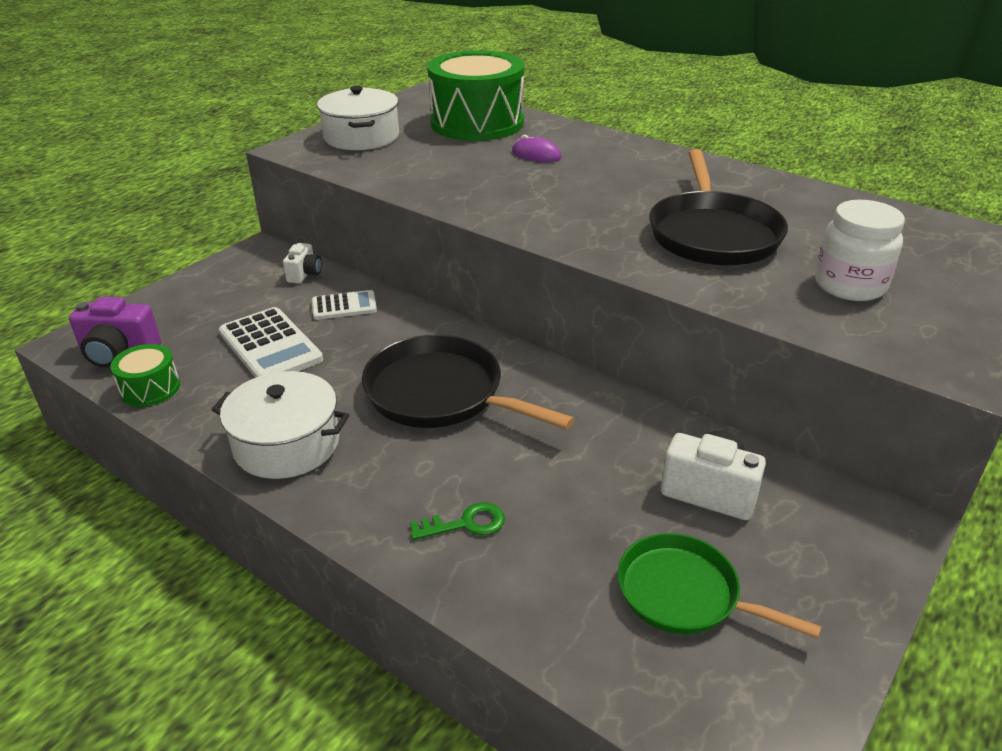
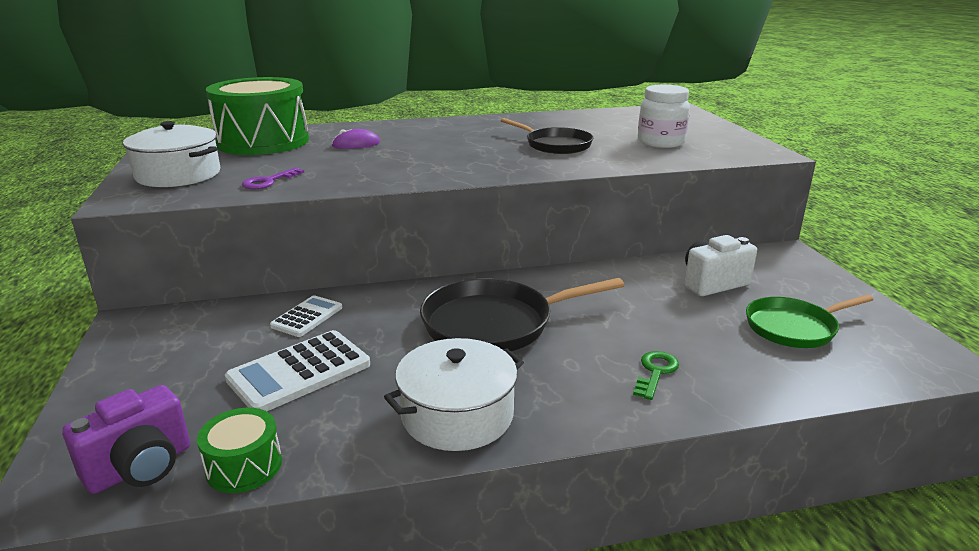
camera: 50 degrees left, 10 degrees down
white calculator [219,307,323,378] -> white calculator turned 135 degrees clockwise [225,330,370,411]
white camera [283,243,322,284] -> none
black pan [649,149,788,265] -> black pan [501,118,593,154], size x0.66
none -> purple key [242,167,304,189]

